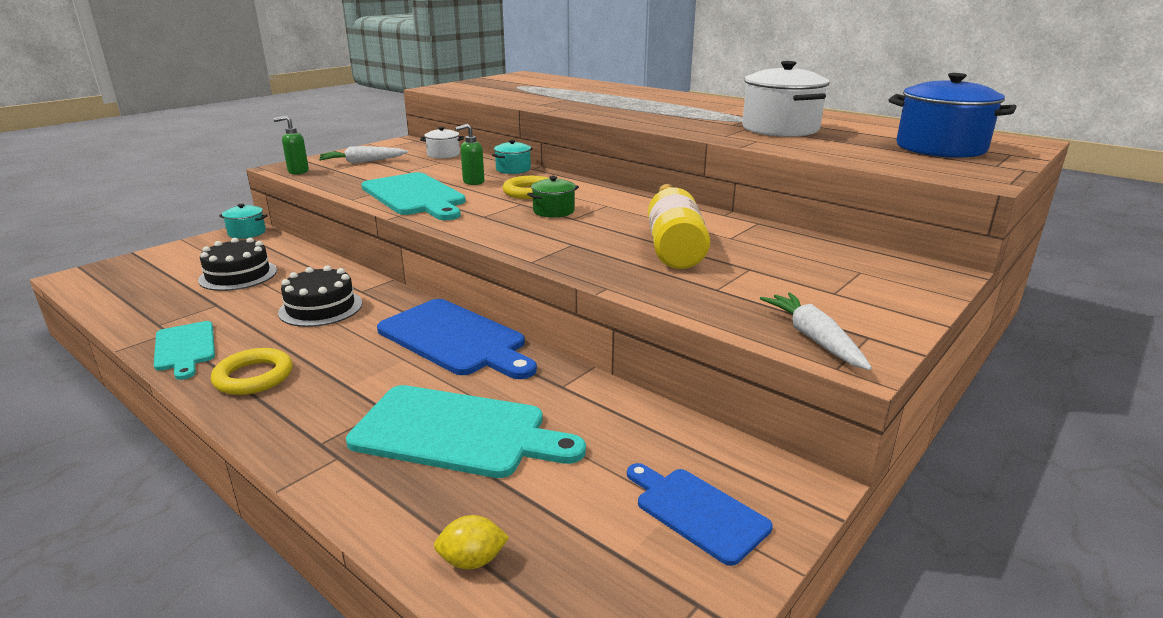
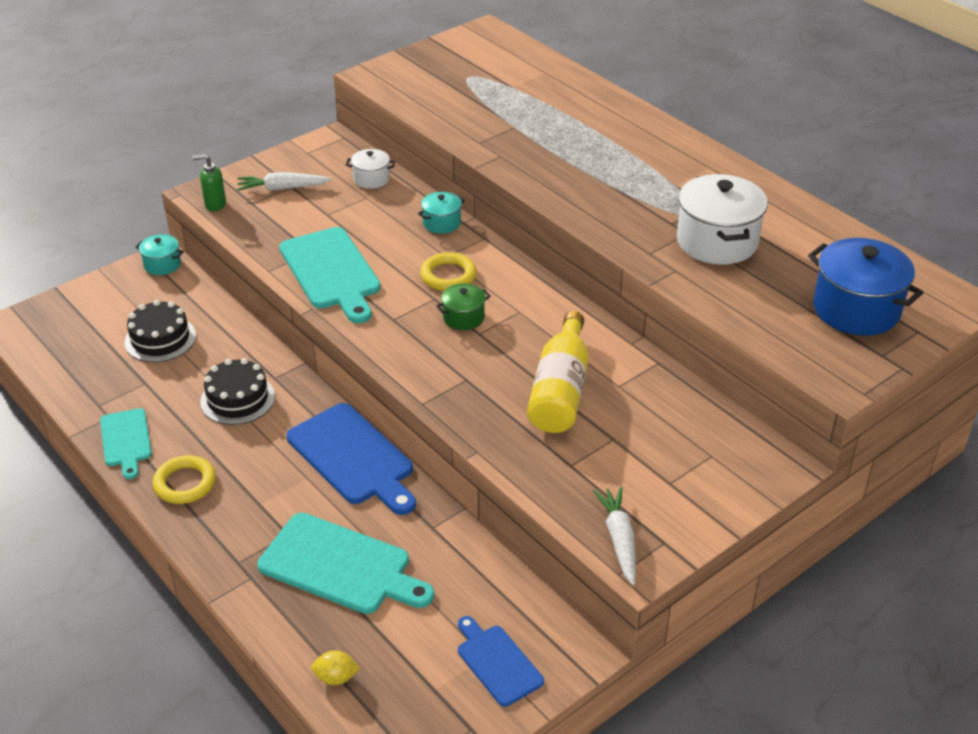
camera: 10 degrees right, 15 degrees up
green soap dispenser [455,124,485,185] -> none

